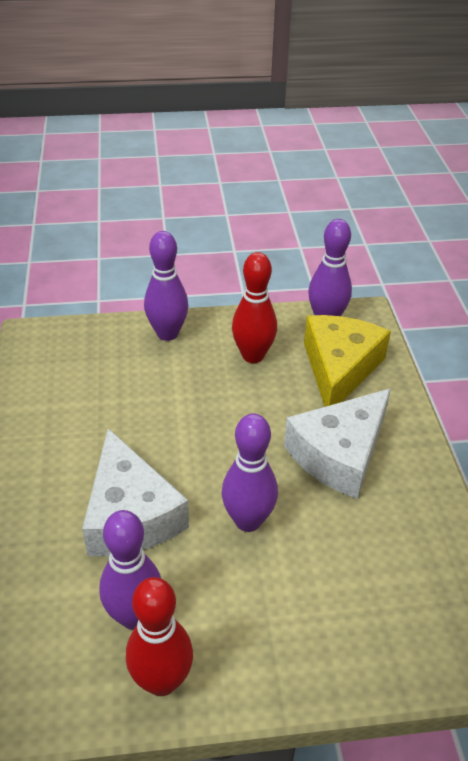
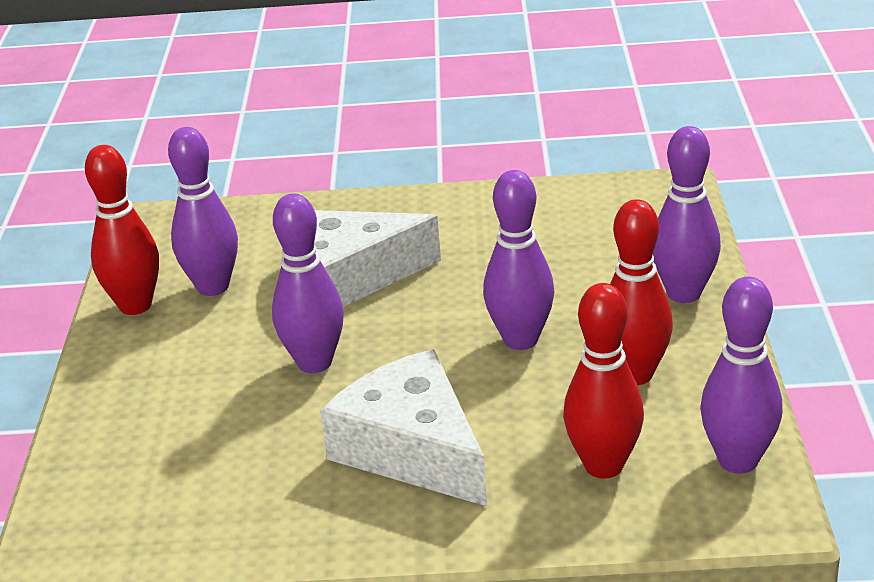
camera: 100 degrees right, 10 degrees down
yellow cheese [304,315,391,407] -> red bowling pin [563,283,644,479]
none -> purple bowling pin [483,170,555,350]

